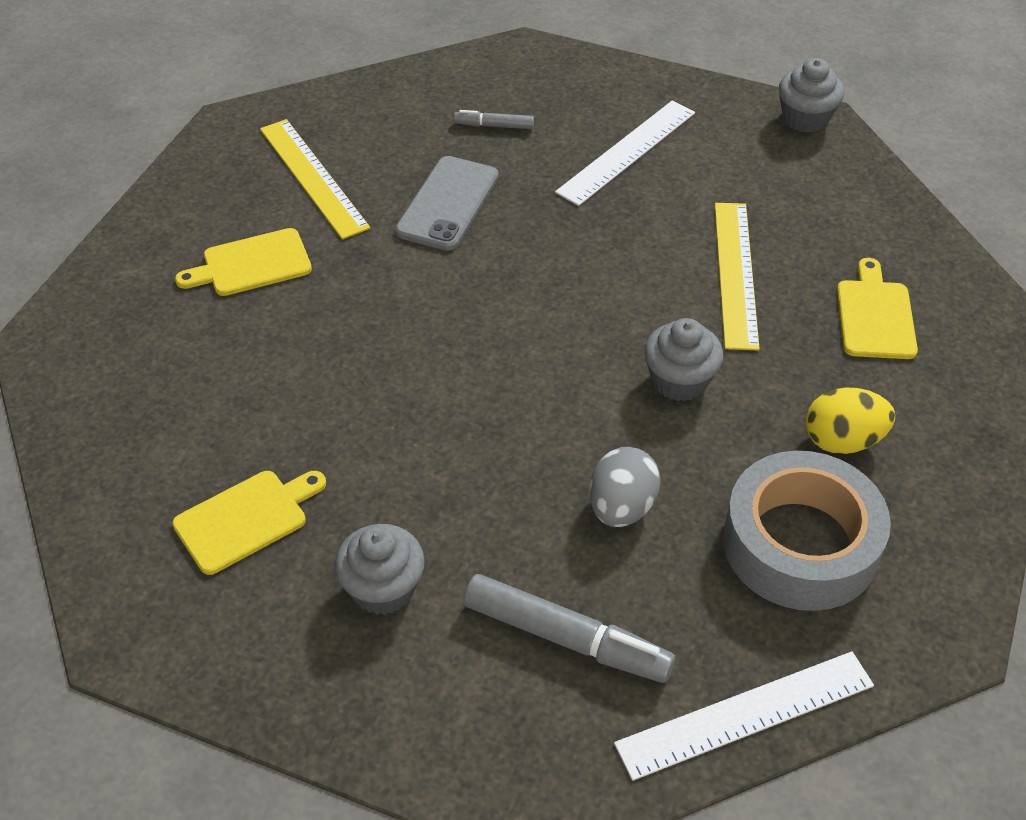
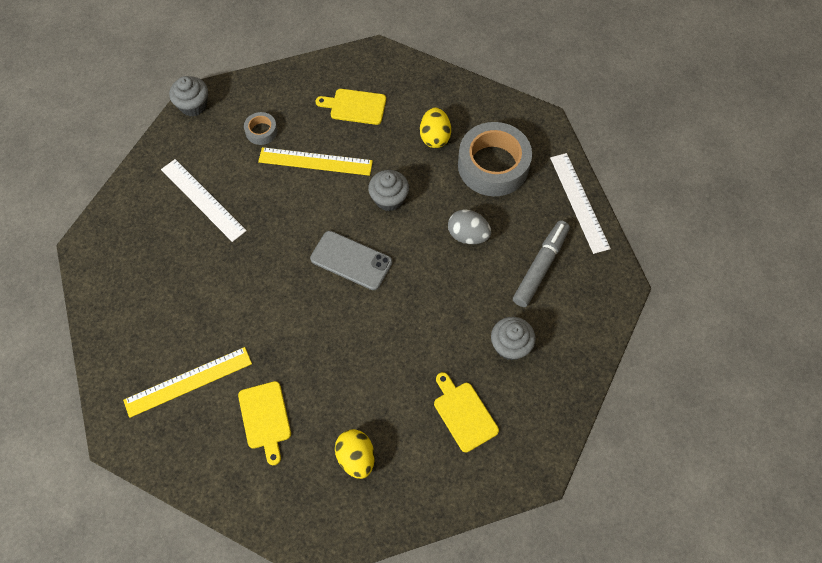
camera: 85 degrees left, 15 degrees up
grey phone [395,156,499,251] -> grey phone moved to [310,231,392,290]
grey marker [454,110,534,129] -> none
none -> grey tape [244,112,278,145]
none -> yellow egg [335,429,375,479]

